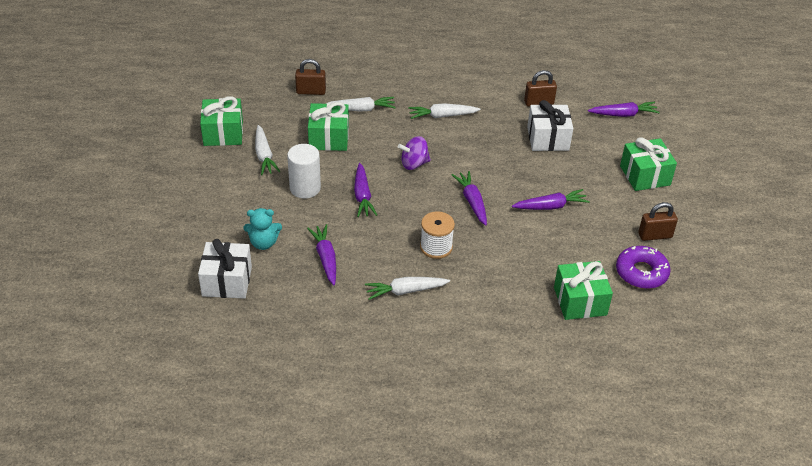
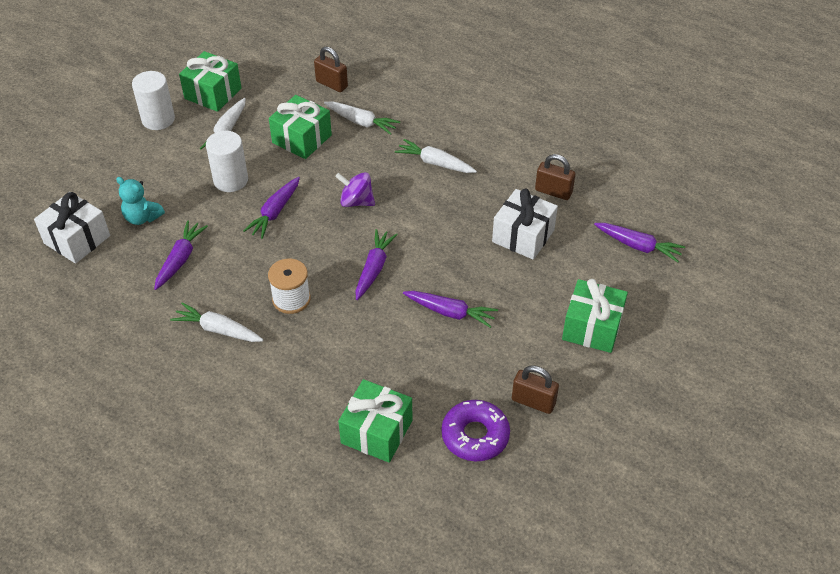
camera: 35 degrees right, 5 degrees up
none -> white cylinder [132,71,175,130]

